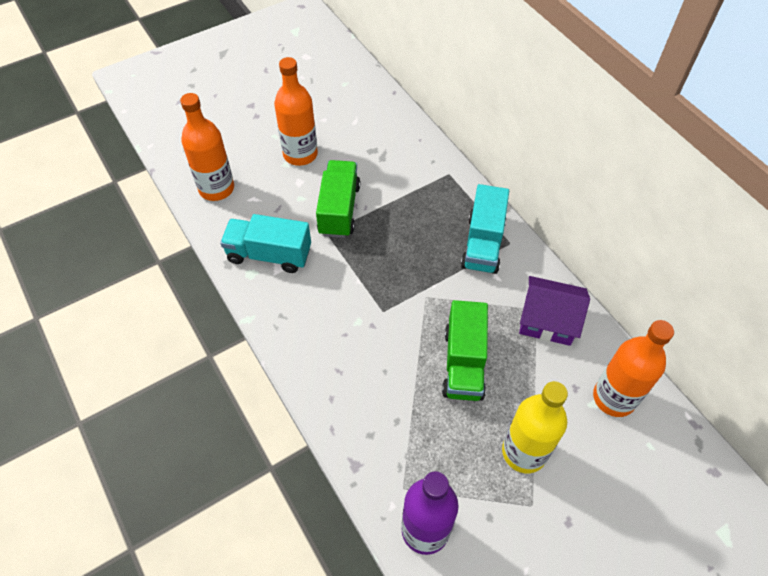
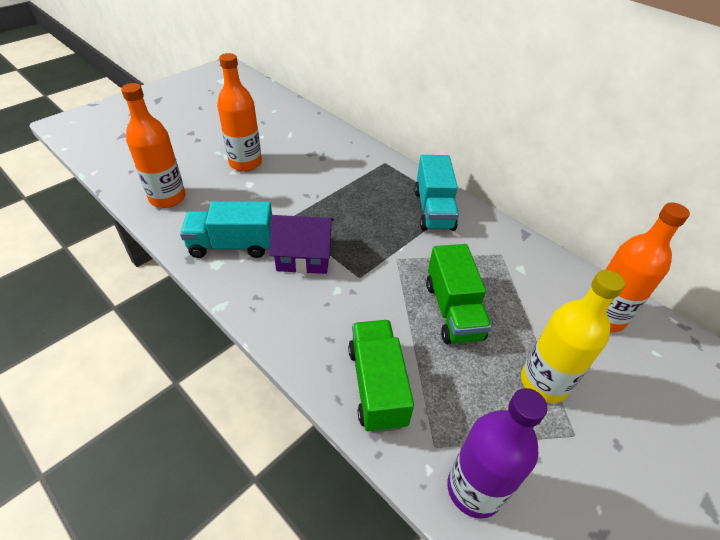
camera: 15 degrees left, 10 degrees down
green truck [316,160,360,238] -> green truck moved to [348,320,414,433]
purple house [519,276,590,346] -> purple house moved to [269,215,334,274]

